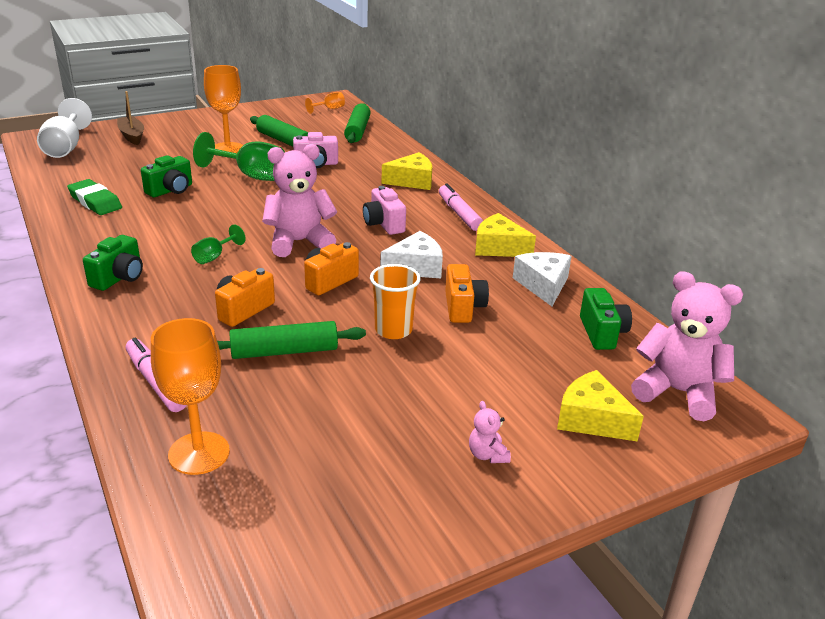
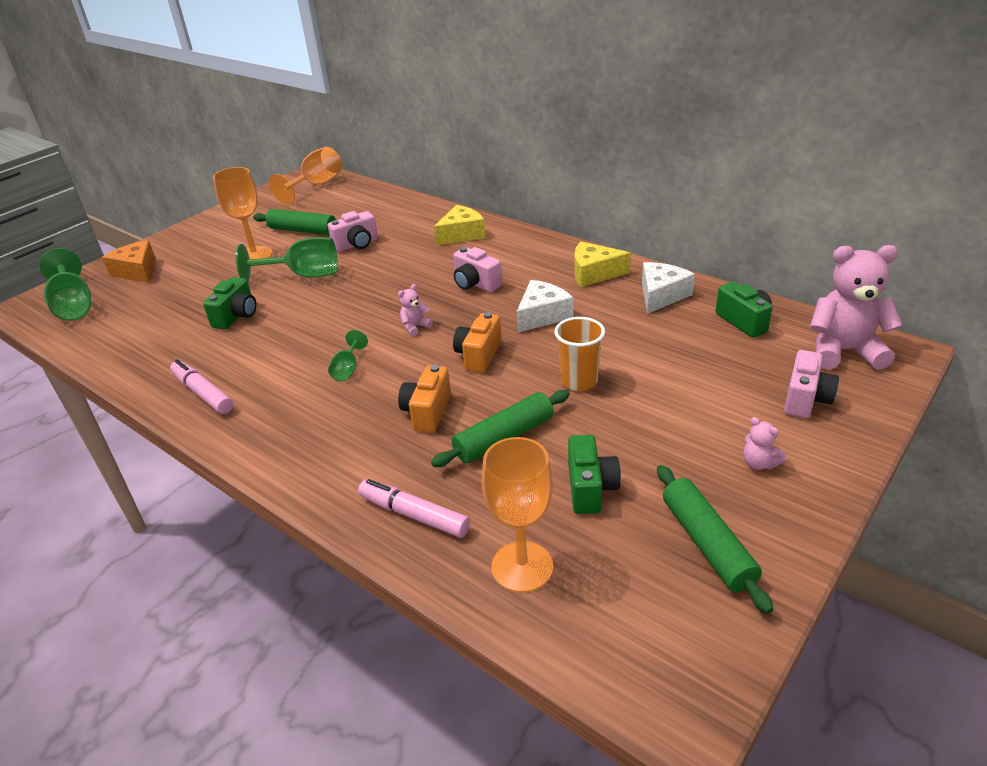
camera: 20 degrees left, 5 degrees up
white goblet [37,98,92,158] -> green goblet [39,248,91,321]
green eraser [67,179,122,215] -> none
green camera [83,235,143,291] -> green camera moved to [568,435,621,514]
brown boat [117,91,144,145] -> orange cheese [102,240,156,283]
pink teddy bear [262,144,337,257] -> pink teddy bear [398,284,433,336], size x0.44
orange goblet [305,92,345,114] -> orange goblet [269,147,342,205], size x1.92
green rolling pin [344,104,371,143] -> green rolling pin moved to [657,465,773,614]
pink marker [439,184,483,231] -> pink marker moved to [170,359,233,414]
orange camera [445,264,489,323] -> none
white cheese [513,252,571,306] -> white cheese turned 60 degrees clockwise [642,262,695,314]
yellow cheese [557,370,644,442] -> pink camera [784,350,839,418]

